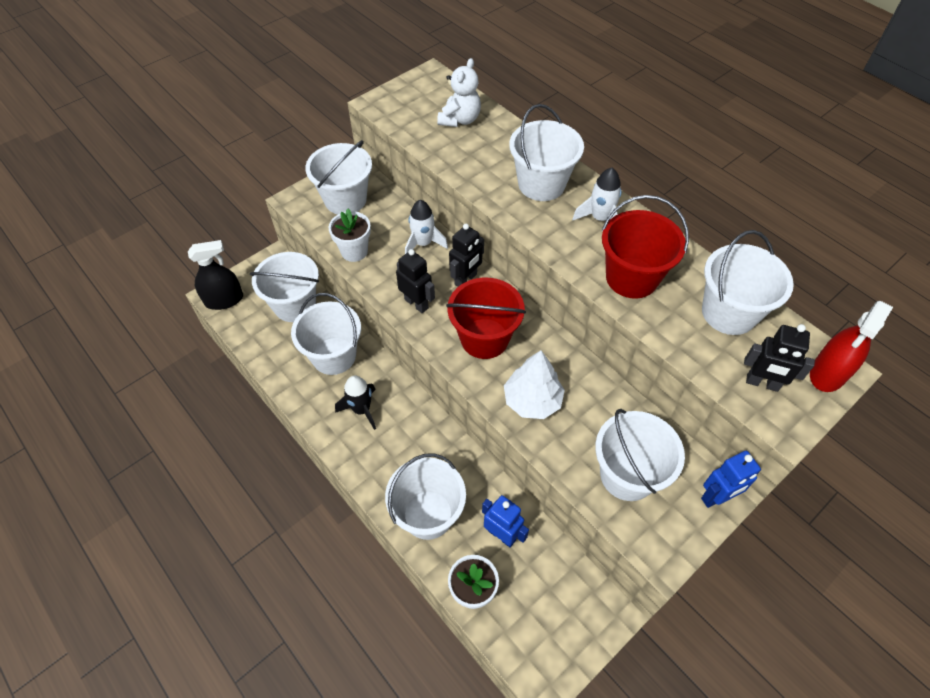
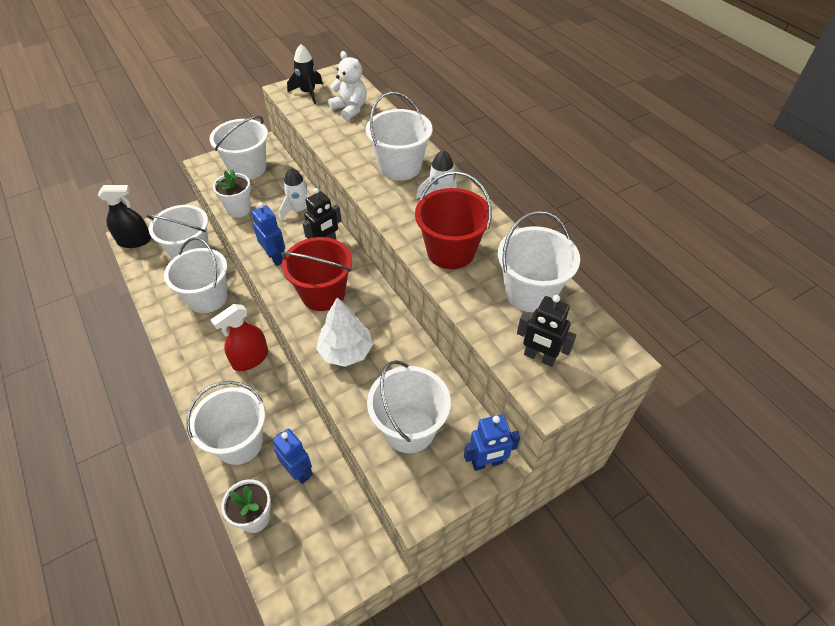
camera: 10 degrees right, 5 degrees down
black rocket [335,375,376,430] -> black rocket moved to [287,44,323,104]
black robot [396,249,435,313] -> blue robot [252,202,285,266]
white teddy bear [437,58,481,127] -> white teddy bear turned 75 degrees counterclockwise [328,51,367,121]
red spray bottle [810,301,893,392] -> red spray bottle moved to [211,304,268,371]

